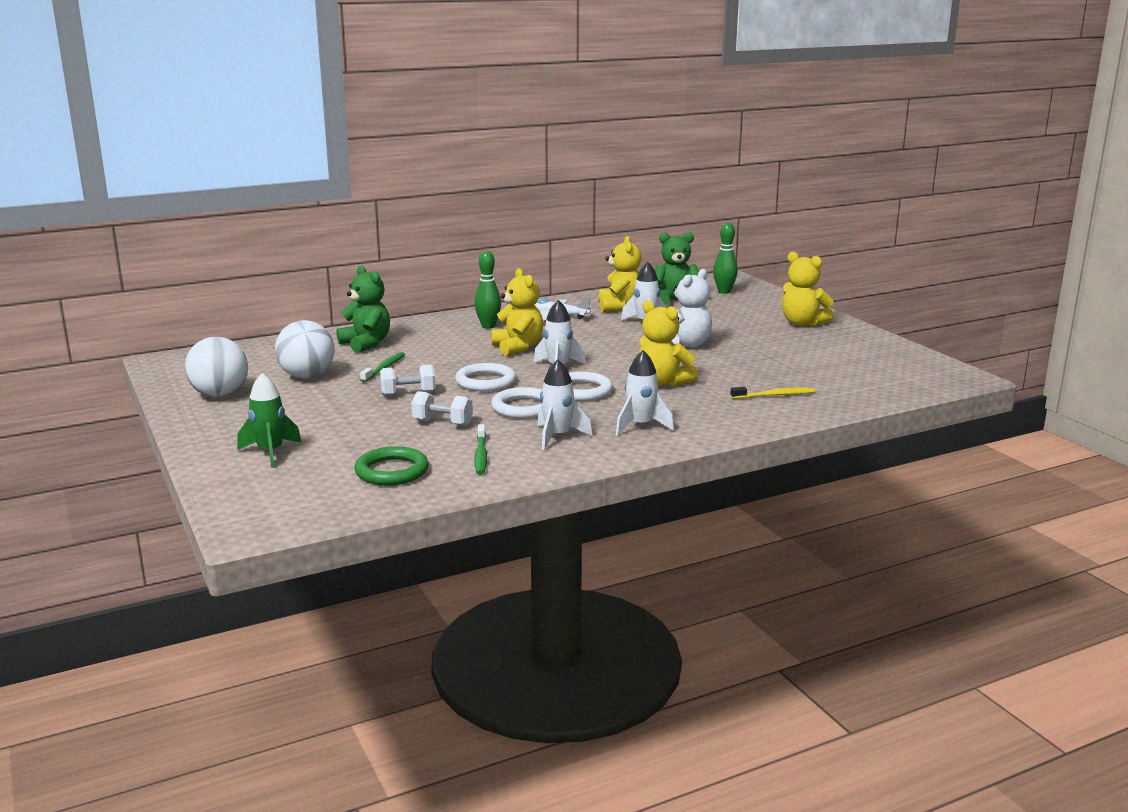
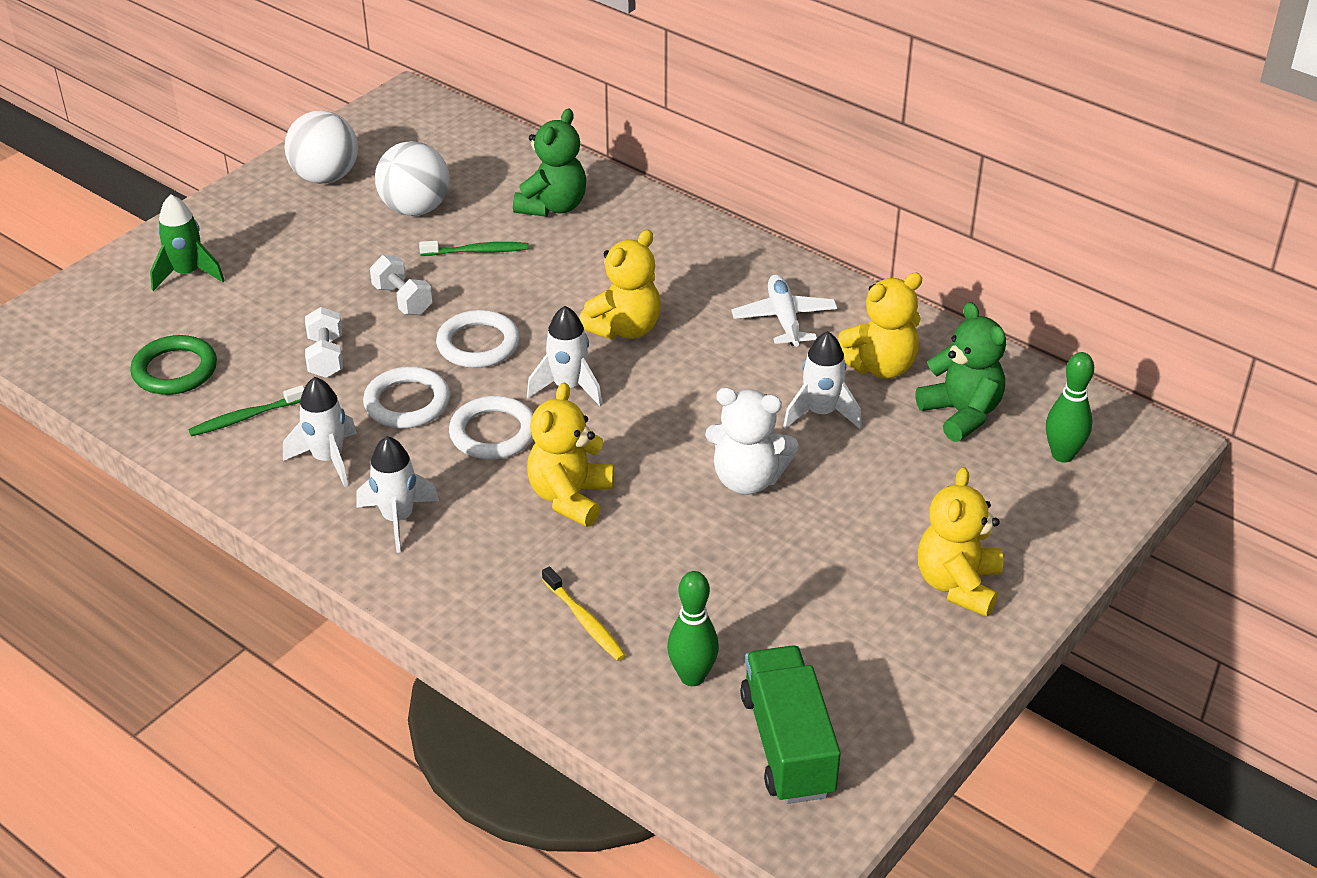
camera: 65 degrees right, 20 degrees up
green bowling pin [474,251,501,329] -> green bowling pin moved to [667,571,719,686]
none -> green truck [740,645,841,804]

